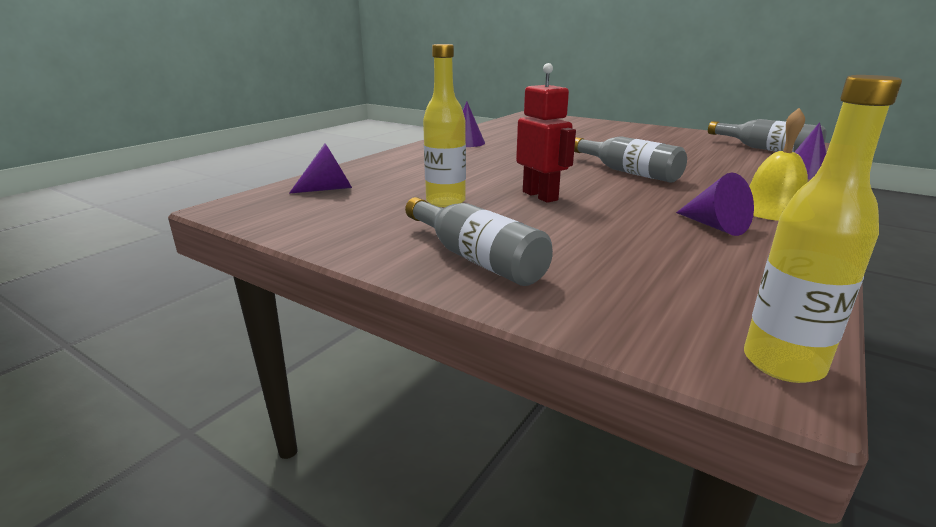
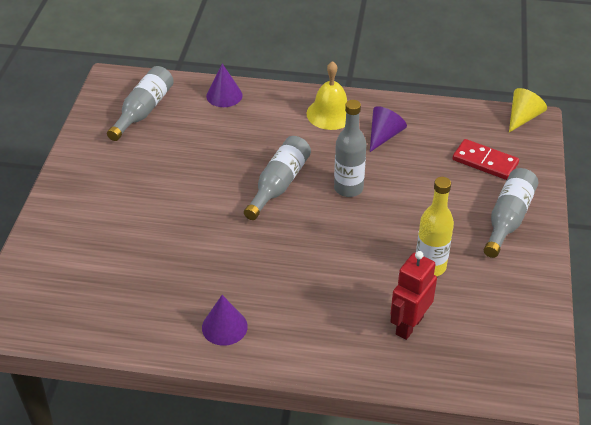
camera: 115 degrees left, 20 degrees up
purple cone [289,143,352,194] -> none
red robot [516,63,576,203] -> red robot moved to [390,251,437,340]
yellow bottle [744,75,902,383] -> yellow cone [509,88,547,132]
none -> grey bottle [334,100,366,197]
none -> red domino [452,139,519,180]

